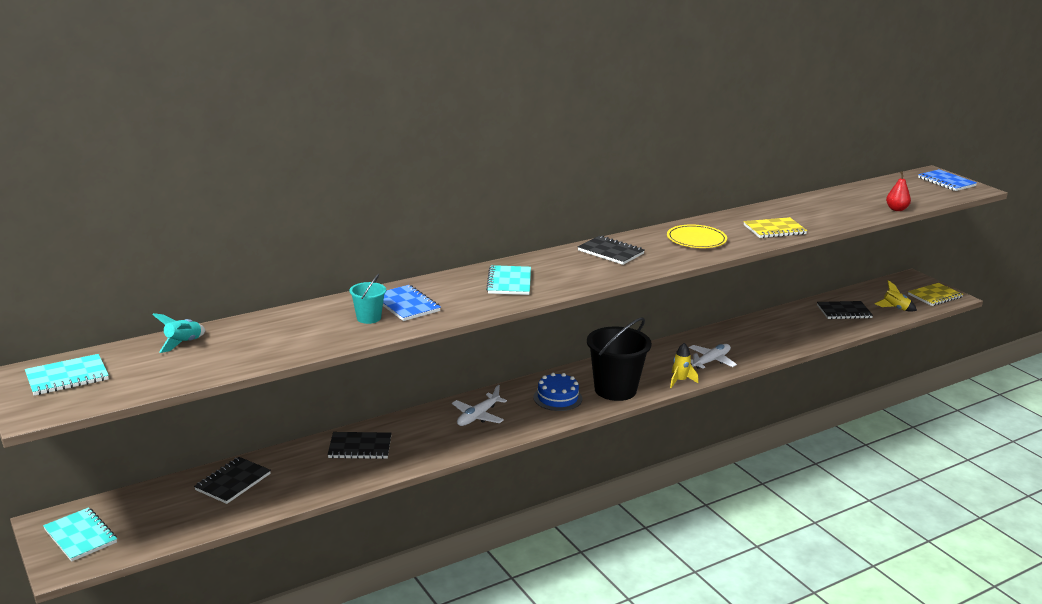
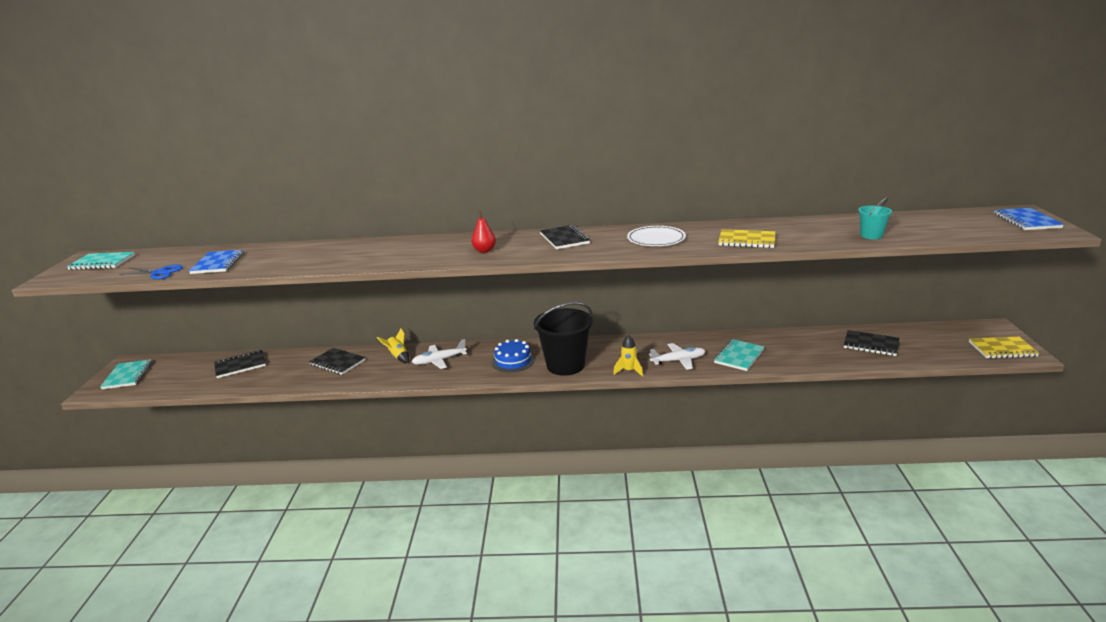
camera: 35 degrees right, 0 degrees up
turquoise rocket [152,313,206,353] -> none
turquoise bucket [349,274,386,324] -> turquoise bucket moved to [858,197,892,239]
blue notebook [383,285,441,321] -> blue notebook moved to [189,249,244,274]
turquoise notebook [486,265,531,295] -> turquoise notebook moved to [714,339,765,371]
yellow plate [667,225,727,248] -> white plate [627,226,686,246]
yellow rocket [874,280,917,312] -> yellow rocket moved to [377,328,409,363]
red pear [886,171,911,211] -> red pear moved to [471,210,496,253]
none -> blue scissors [119,265,183,279]

